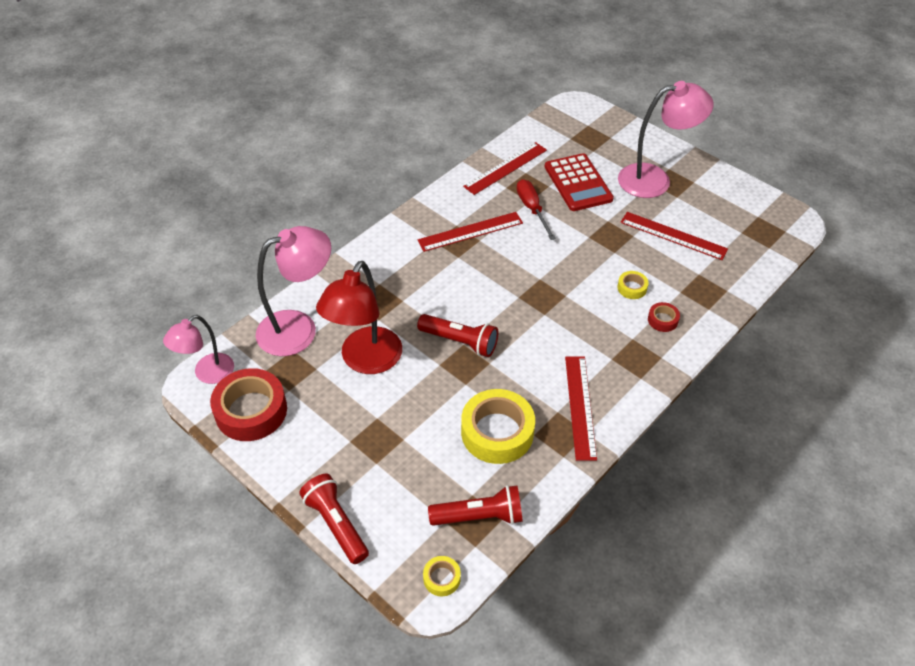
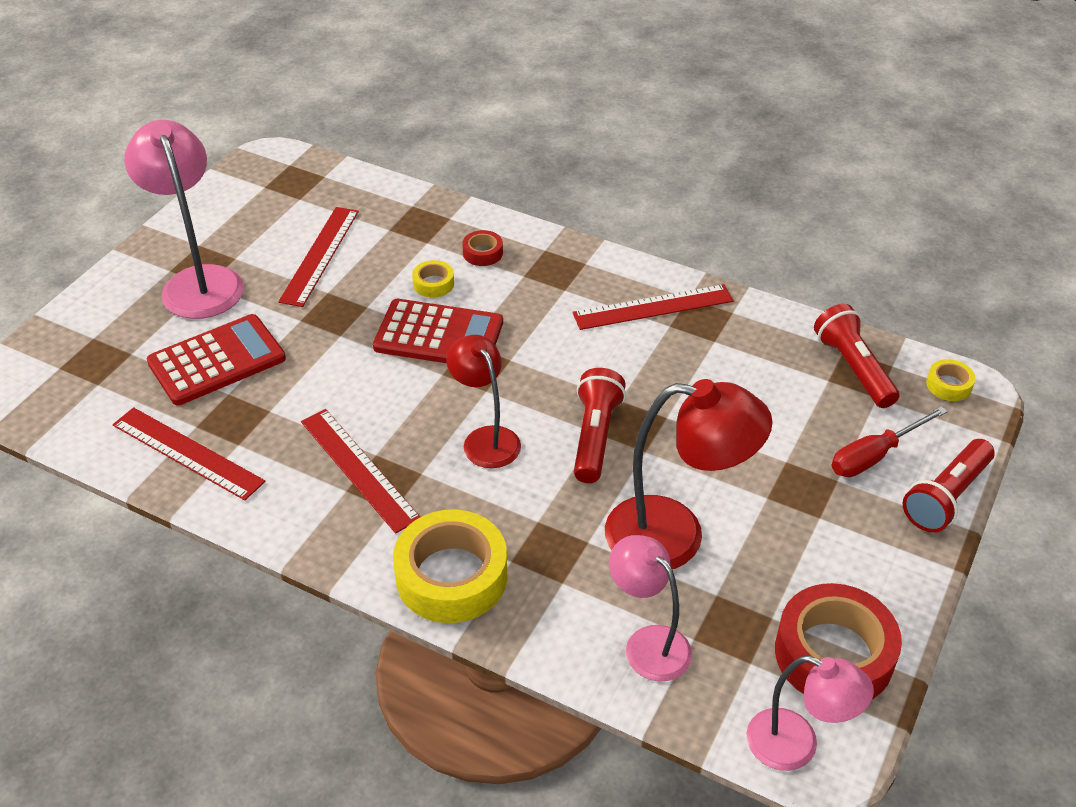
camera: 105 degrees left, 5 degrees down
pink lamp [256,226,331,356] -> pink lamp [609,535,692,681], size x0.63
yellow tape [461,389,535,464] -> yellow tape moved to [393,510,507,623]
red screwdriver [517,179,556,240] -> red screwdriver moved to [831,406,948,477]
none -> red calculator [373,299,503,363]
none -> red lamp [446,335,521,468]

